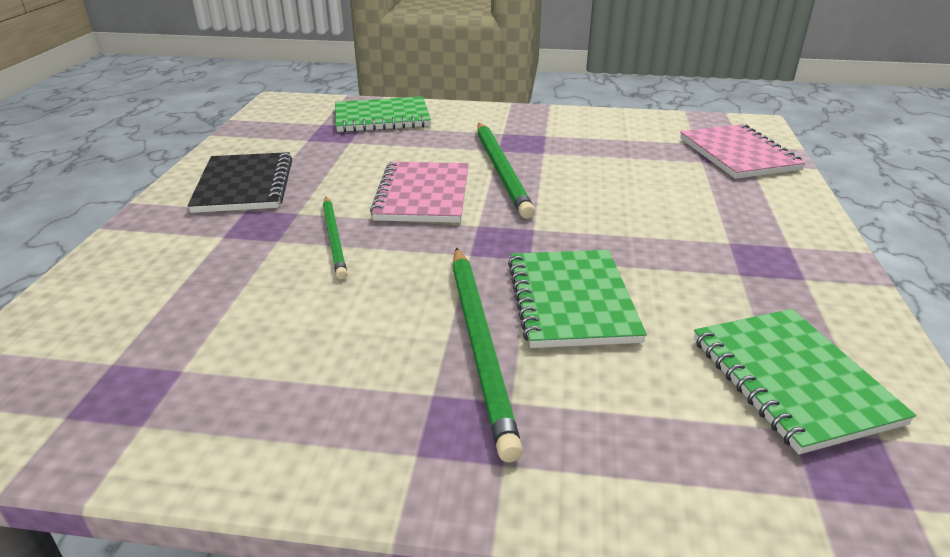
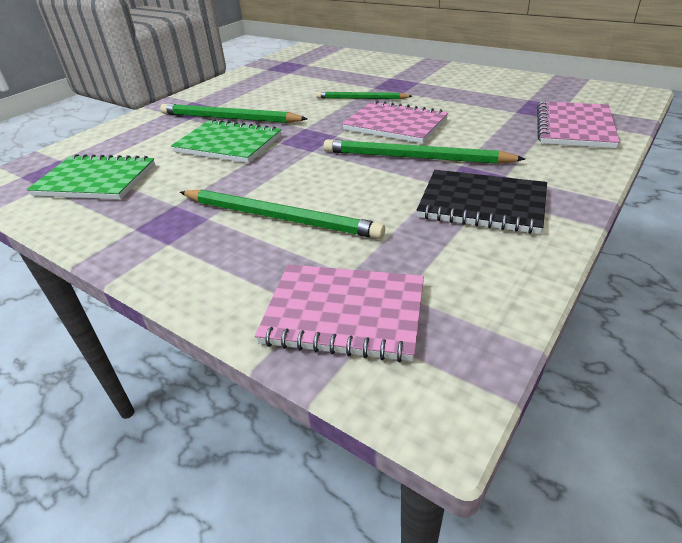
camera: 120 degrees right, 5 degrees up
black notebook [188,152,292,213] -> black notebook moved to [417,170,547,234]
green notebook [335,96,431,132] -> pink notebook [537,101,620,148]
none -> green pencil [180,189,385,239]

